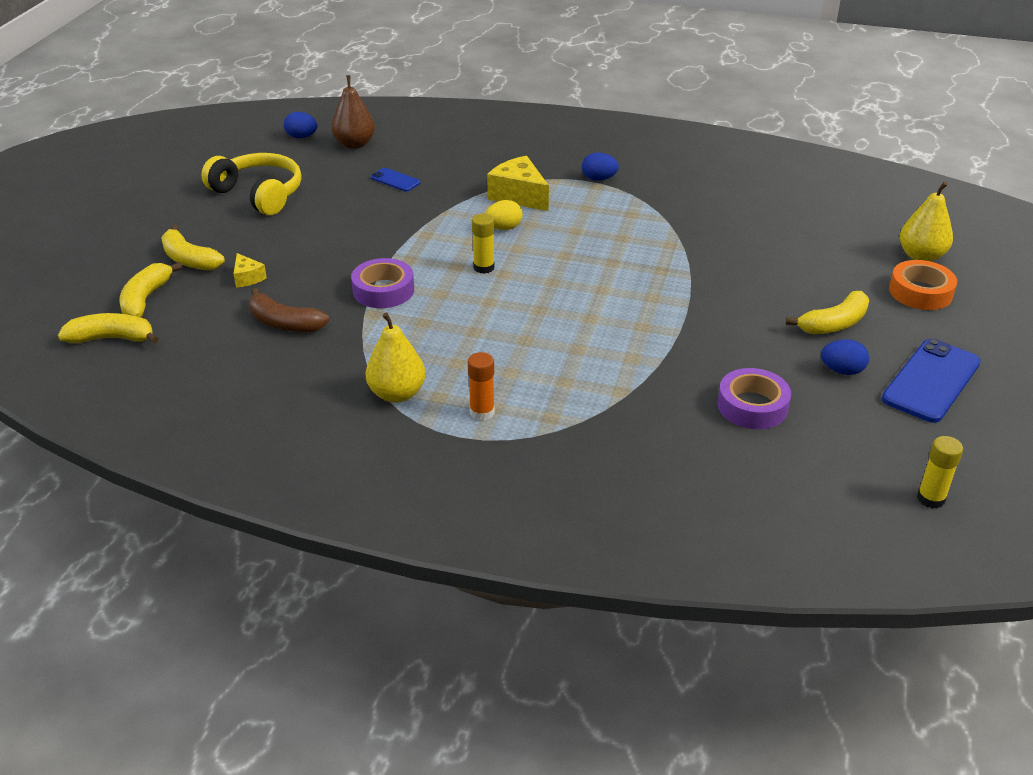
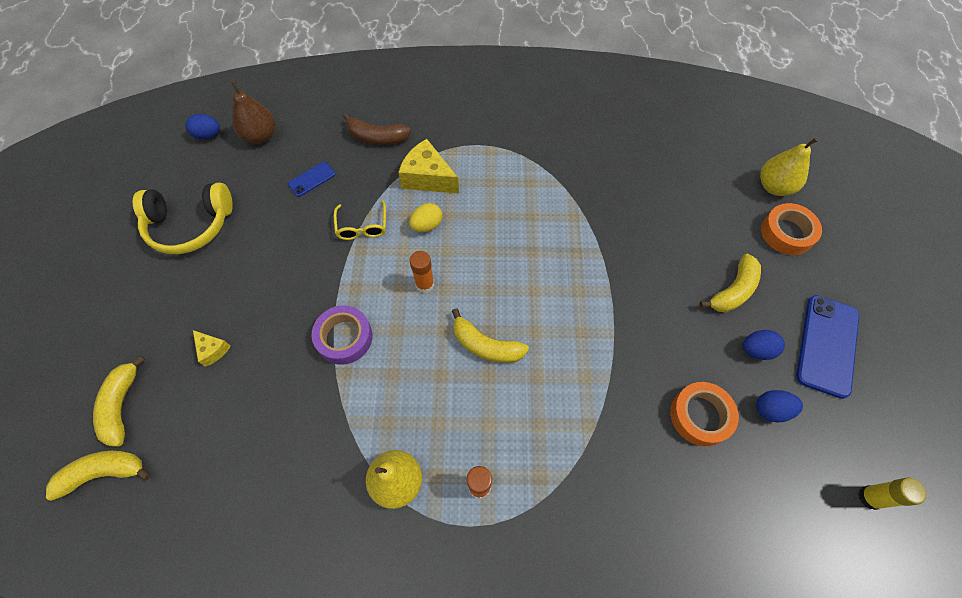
camera: 15 degrees left, 25 degrees up
yellow banana [161,225,225,271] -> yellow banana moved to [452,308,529,363]
yellow headphones [201,153,302,215] -> yellow headphones turned 150 degrees clockwise [133,183,233,254]
brown banana [249,288,329,332] -> brown banana moved to [343,113,411,145]
blue phone [371,168,420,192] -> blue phone turned 60 degrees counterclockwise [288,162,335,197]
yellow glue stick [472,214,495,274] -> orange glue stick [409,251,434,293]
blue egg [582,153,619,181] -> blue egg moved to [756,390,803,422]
purple tape [717,368,791,429] -> orange tape [670,382,739,446]
none -> yellow glasses [334,200,386,240]

